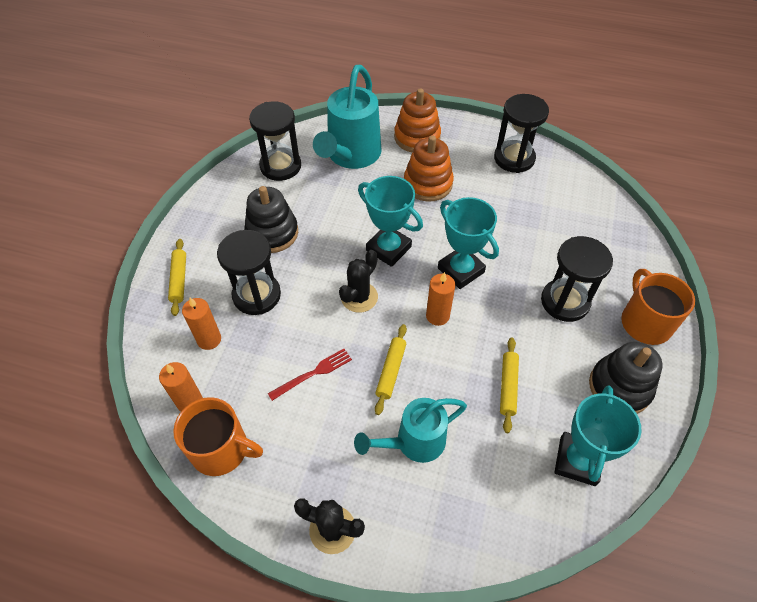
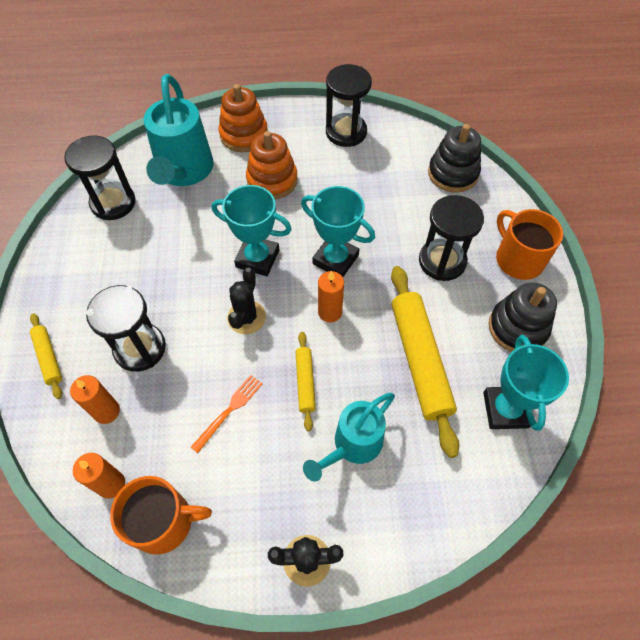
camera: 20 degrees left, 5 degrees up
black stacking toy [244,186,298,253] -> black stacking toy moved to [428,124,481,193]
red fork [268,349,352,401] -> orange fork [191,375,263,453]
yellow rolling pin [500,337,519,433] -> yellow rolling pin [391,266,459,458], size x2.00

